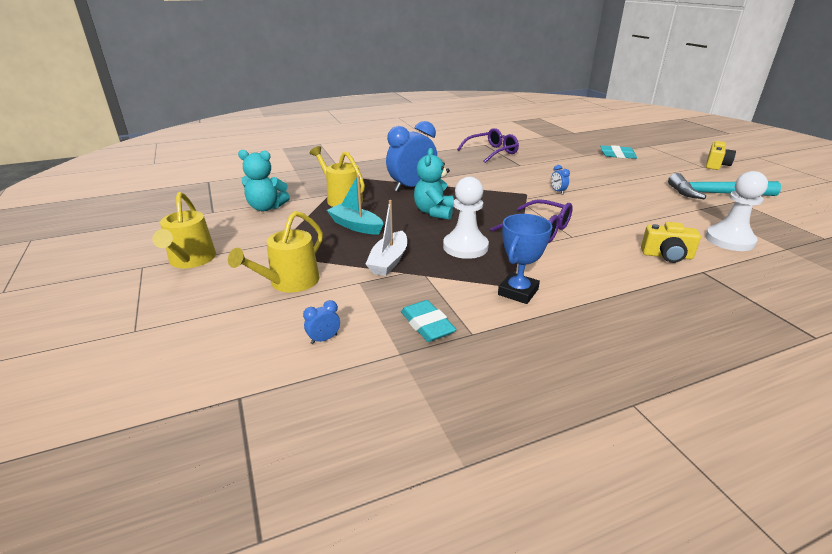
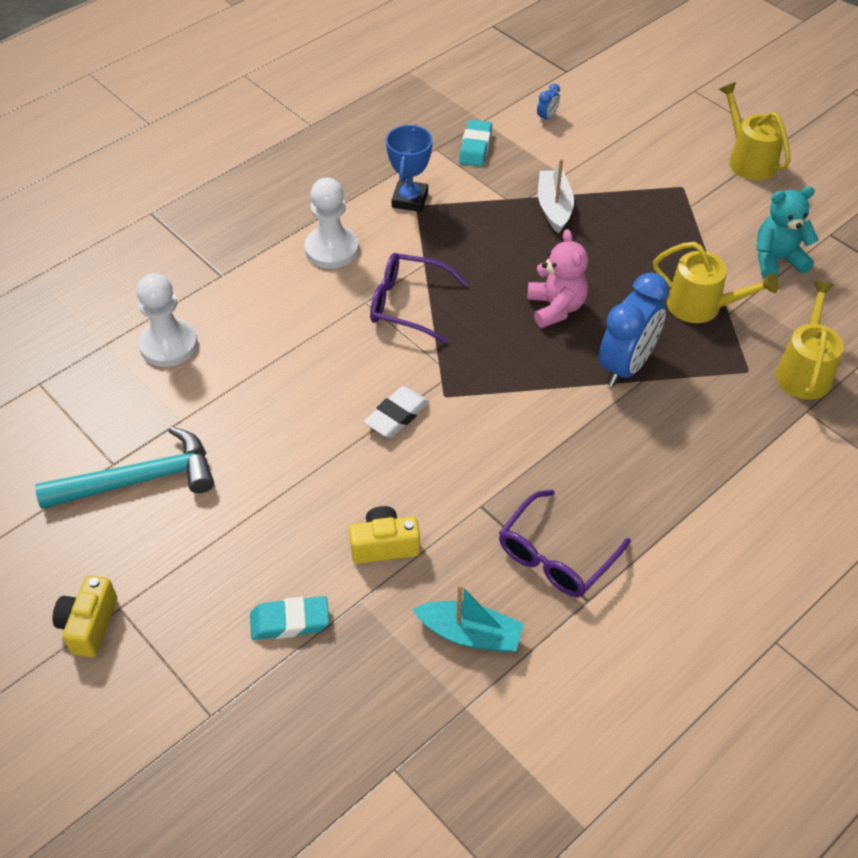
camera: 160 degrees right, 20 degrees up
yellow watering can [228,211,323,293] -> yellow watering can moved to [776,281,844,400]
turquoise boat [327,175,384,235] -> turquoise boat moved to [413,584,524,653]
turquoise eraser [401,300,457,342] -> turquoise eraser turned 60 degrees clockwise [459,120,492,167]
turquoise teddy bear [414,148,454,220] -> pink teddy bear [527,229,588,328]
white pawn [443,177,489,259] -> white pawn moved to [305,178,359,269]
blue clock [551,165,570,194] -> white eraser [364,386,429,438]
yellow camera [641,222,701,263] -> yellow camera moved to [349,506,420,564]

